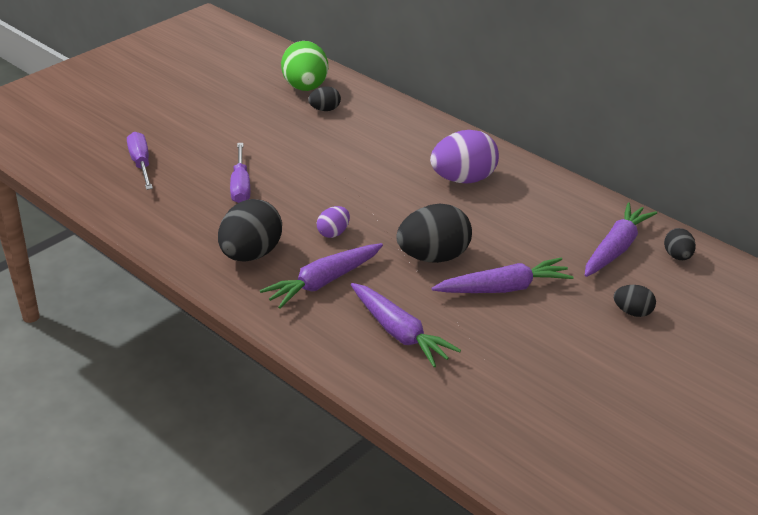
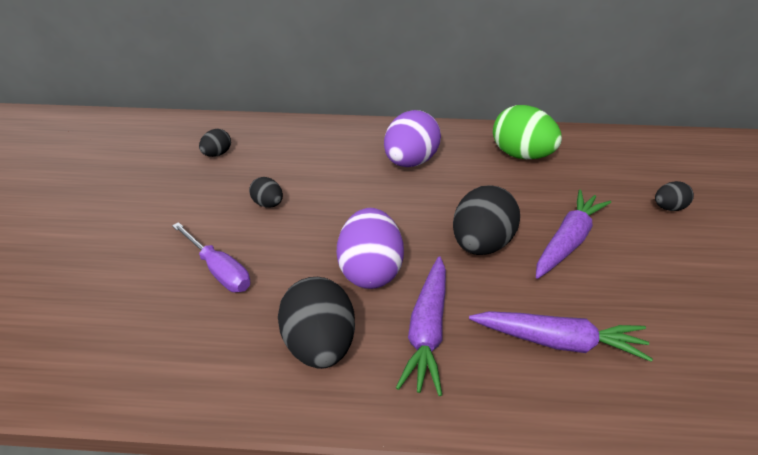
camera: 40 degrees left, 5 degrees up
purple screwdriver [127,132,153,190] -> none
green egg [281,41,328,91] -> green egg moved to [493,105,562,159]
purple egg [317,206,350,238] -> purple egg [337,208,404,289], size x1.96
purple carrot [585,202,657,277] -> none
black egg [664,228,696,260] -> black egg moved to [249,177,283,208]

